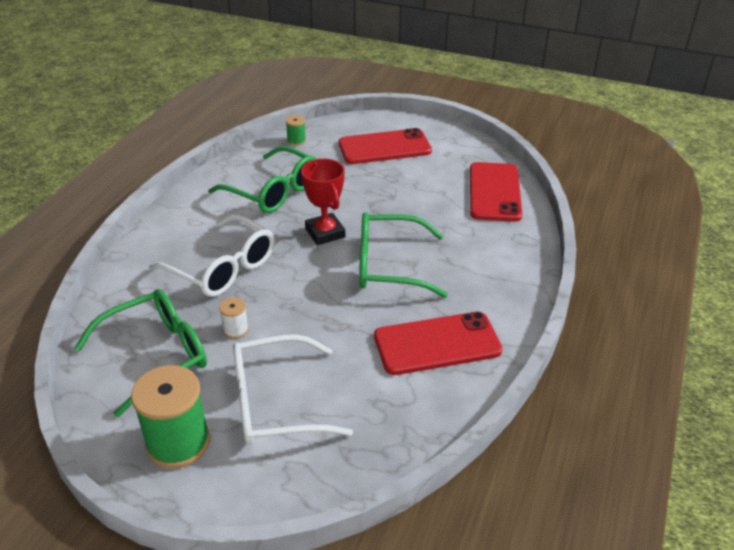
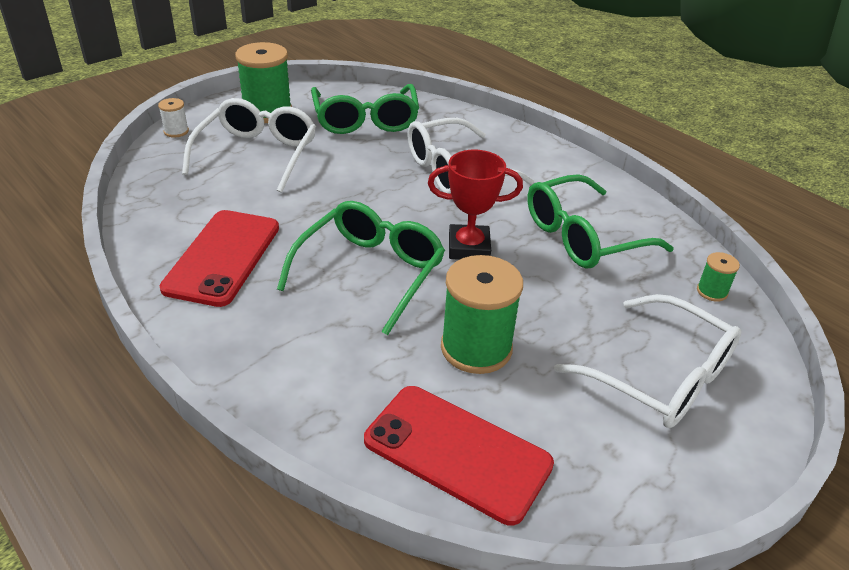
camera: 115 degrees right, 0 degrees up
white spool [219,297,249,339] -> white spool moved to [158,98,189,137]
red phone [339,128,432,164] -> white glasses [554,294,741,428]
none -> green spool [441,255,523,374]

